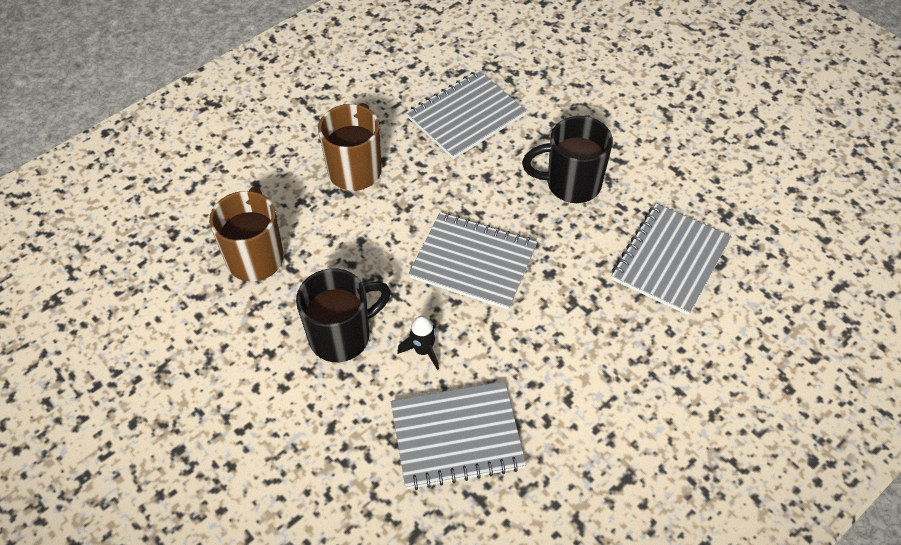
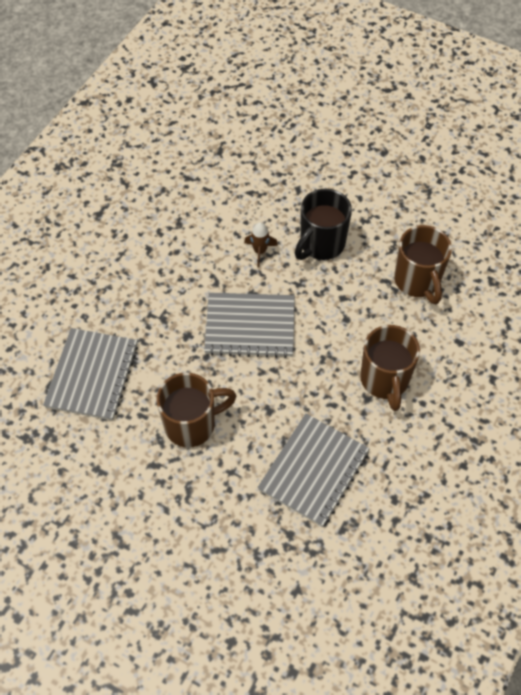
camera: 160 degrees right, 5 degrees up
grey notebook [391,381,526,490] -> none
black rocket [397,316,439,370] -> brown rocket [244,222,278,268]
black mug [522,116,613,203] -> brown mug [156,373,236,447]

